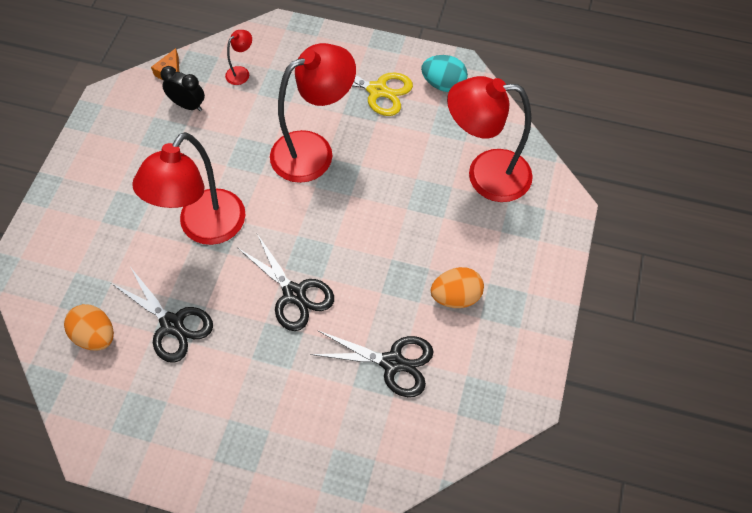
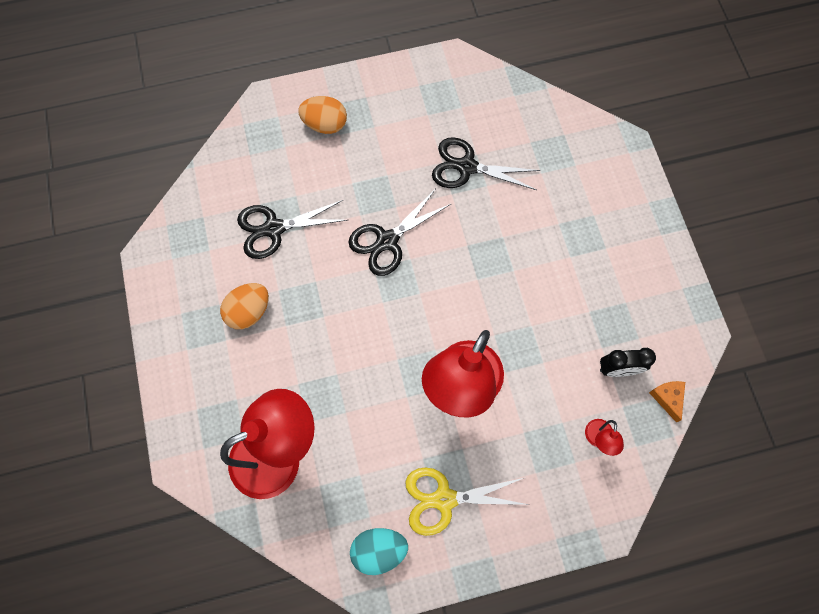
camera: 150 degrees right, 10 degrees up
orange egg [64,304,114,351] -> orange egg moved to [298,96,347,134]
red lamp [132,132,245,245] -> none
black scissors [238,234,334,331] -> black scissors turned 60 degrees counterclockwise [348,190,451,276]

